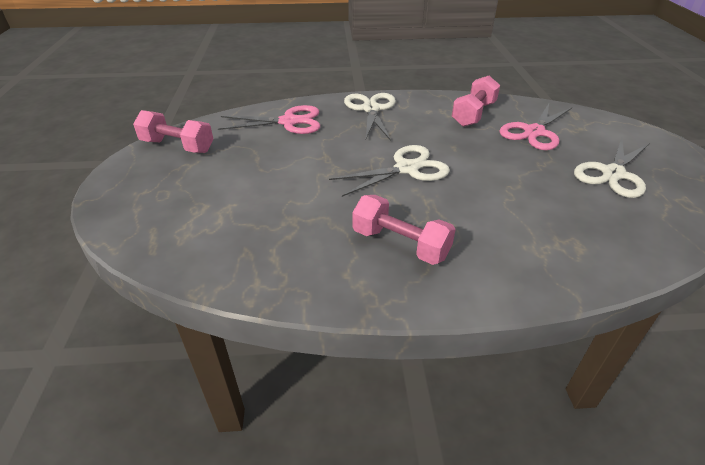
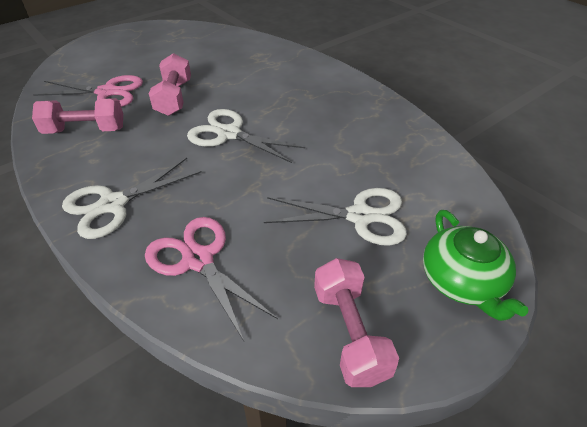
camera: 125 degrees left, 5 degrees up
pink dumbbell [353,195,456,265] -> pink dumbbell moved to [149,53,191,116]
white scissors [574,138,650,198] -> white scissors moved to [264,188,407,246]
none -> green teapot [423,210,528,321]

